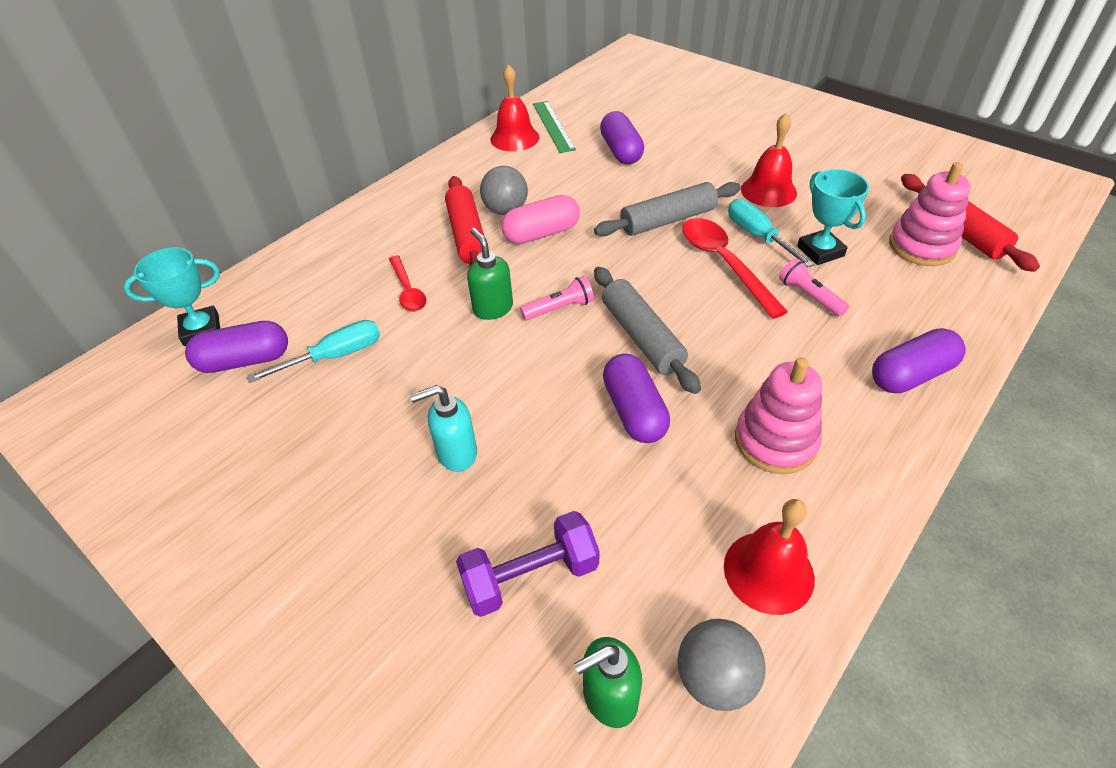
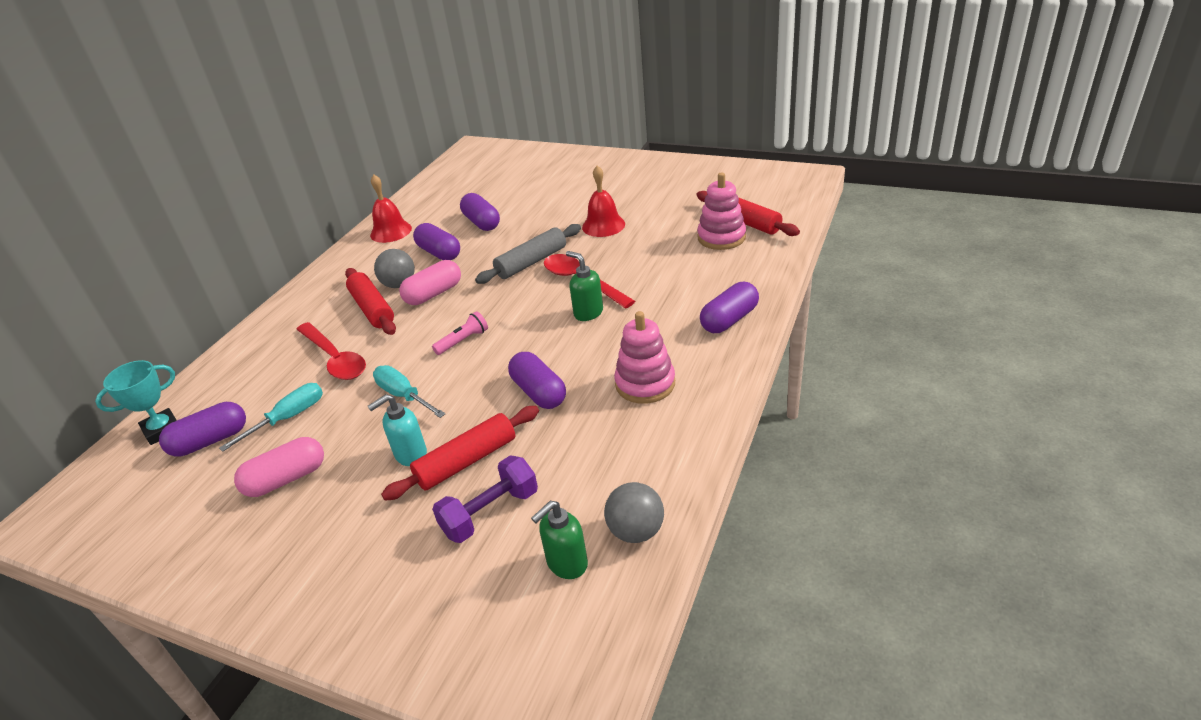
camera: 15 degrees left, 10 degrees down
red spoon [389,255,426,312] -> red spoon [296,322,366,380], size x1.64
green soap dispenser [467,228,513,320] -> green soap dispenser moved to [566,251,603,321]
green ruler [533,101,576,153] -> none
grey rolling pin [594,267,701,394] -> none
red bell [724,499,815,615] -> none
turquoise screwdriver [728,199,814,267] -> turquoise screwdriver moved to [373,365,445,418]
pink flashlight [779,258,849,317] -> none
turquoise trophy [797,169,869,265] -> none
none -> pink capsule [234,437,324,497]
none -> red rolling pin [381,406,539,501]
none -> purple capsule [413,223,460,260]

